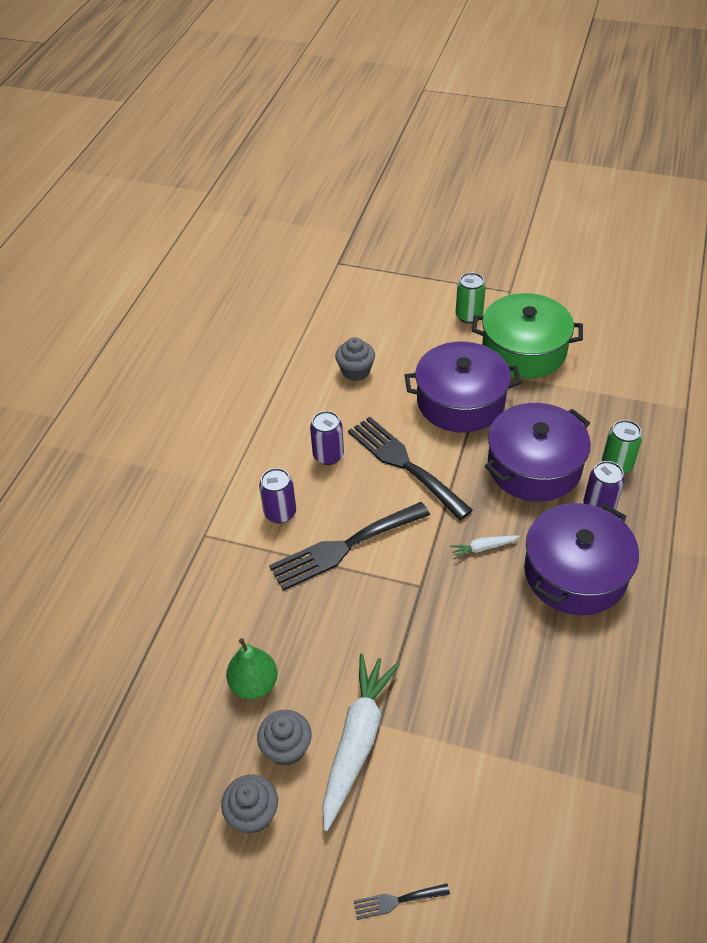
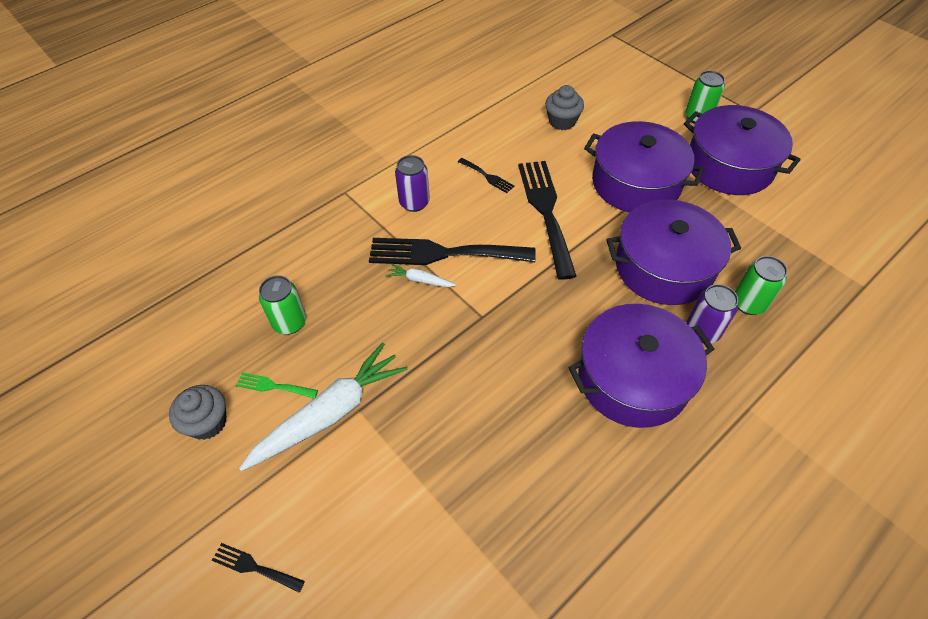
camera: 30 degrees right, 5 degrees up
green pear [226,638,277,699] -> green can [259,275,306,334]
grey cupcake [257,710,312,766] -> green fork [236,372,318,398]
purple can [310,411,344,465] -> black fork [458,158,514,193]
white carrot [450,536,520,559] -> white carrot moved to [386,264,456,287]
green pot [472,293,583,379] -> purple pot [684,105,800,195]

